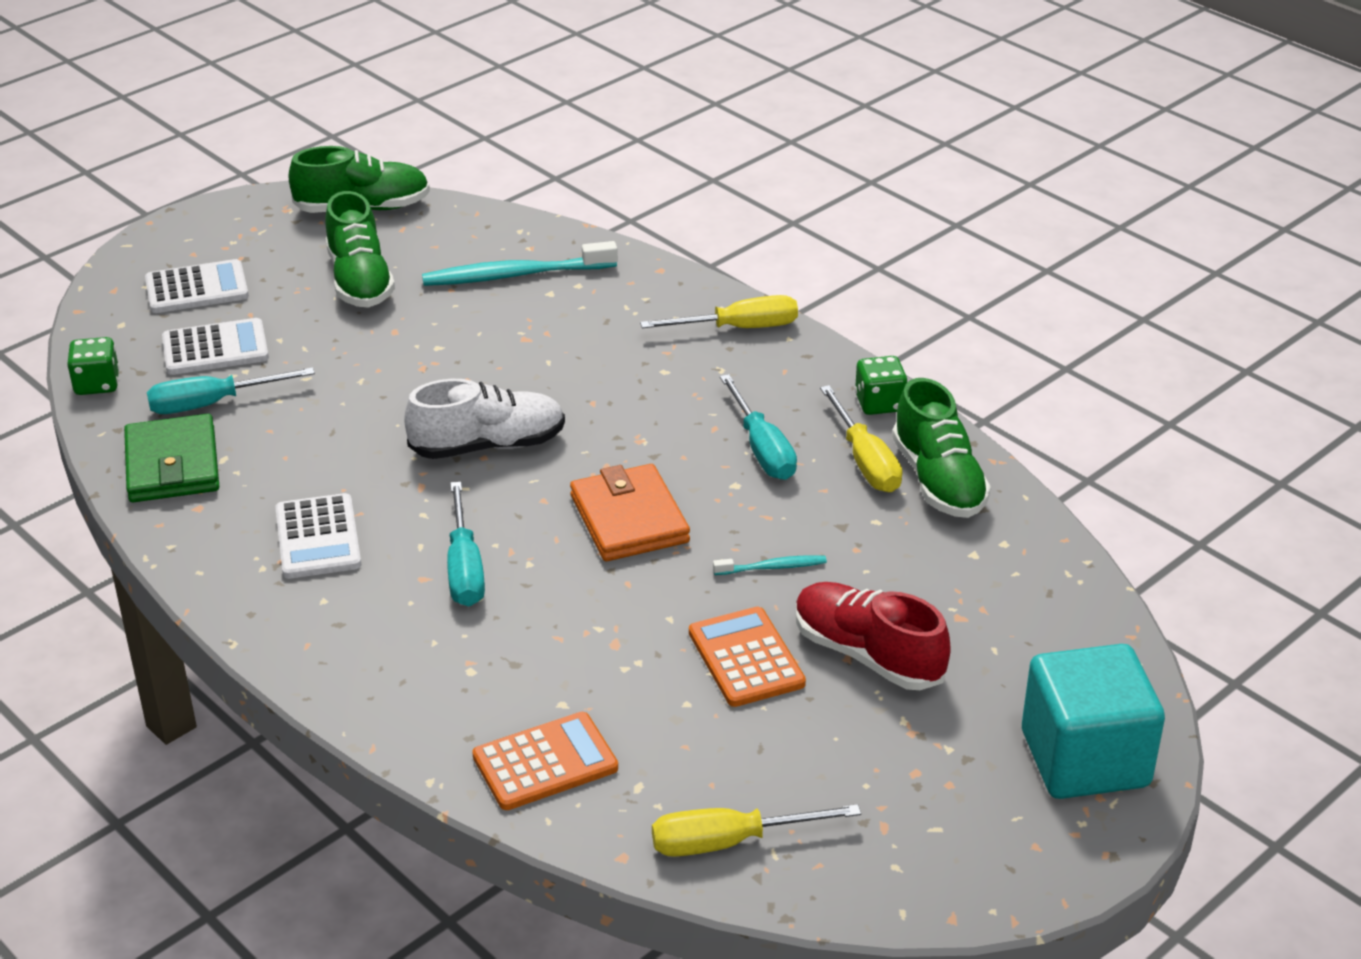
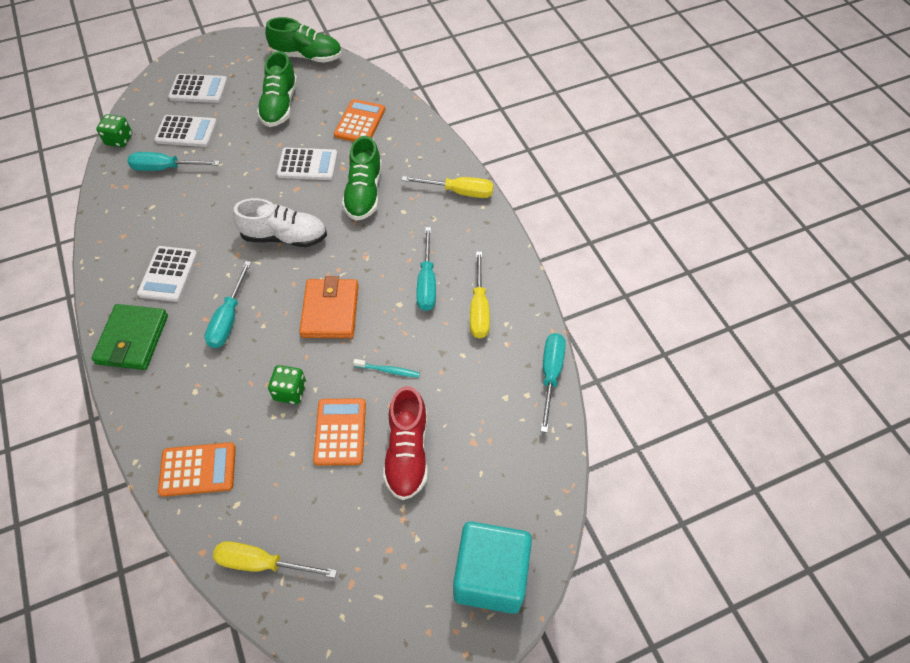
camera: 20 degrees right, 20 degrees up
green wallet [124,414,219,502] -> green wallet moved to [91,304,168,370]
turquoise toothbrush [422,241,618,286] -> orange calculator [334,99,385,142]
red shoe [796,582,951,690] -> red shoe turned 150 degrees counterclockwise [383,386,428,500]
green dice [855,356,908,415] -> green dice moved to [268,365,306,404]
green shoe [892,378,991,518] -> green shoe moved to [342,136,382,221]
none -> white calculator [277,148,338,180]
none -> turquoise screwdriver [541,333,566,433]

